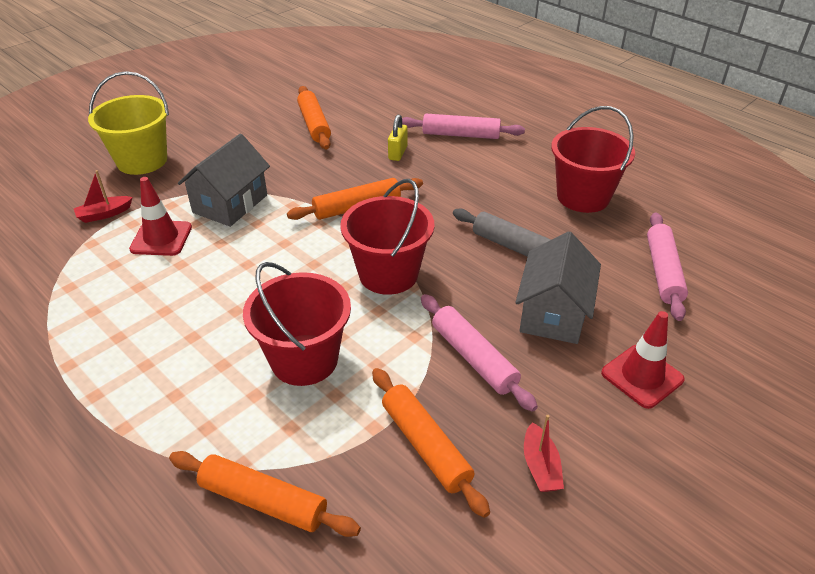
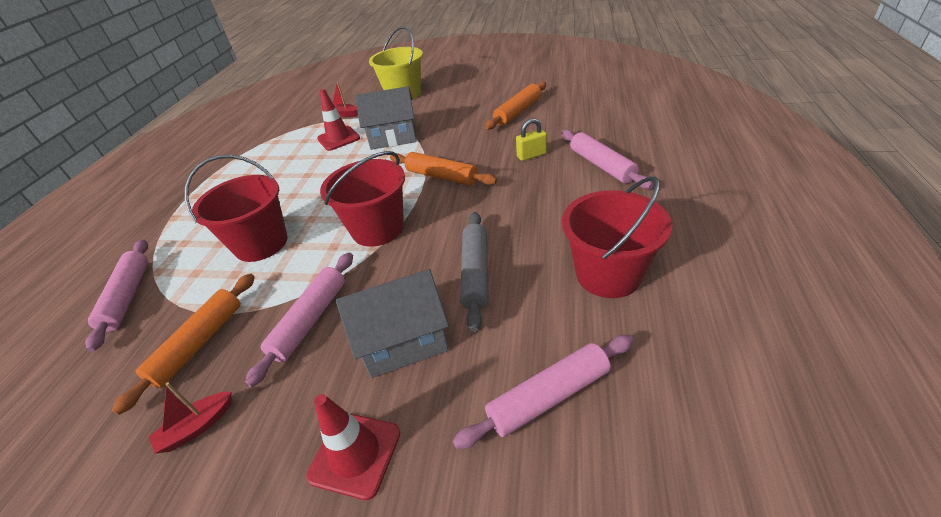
camera: 60 degrees right, 0 degrees up
orange rolling pin [169,451,361,537] -> pink rolling pin [85,240,148,352]

